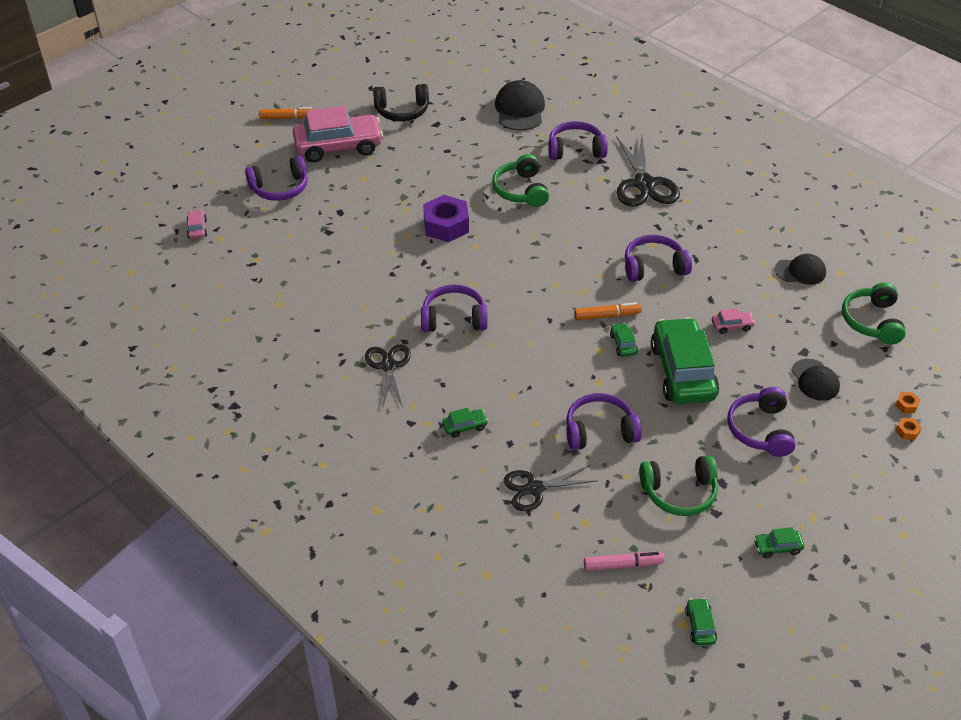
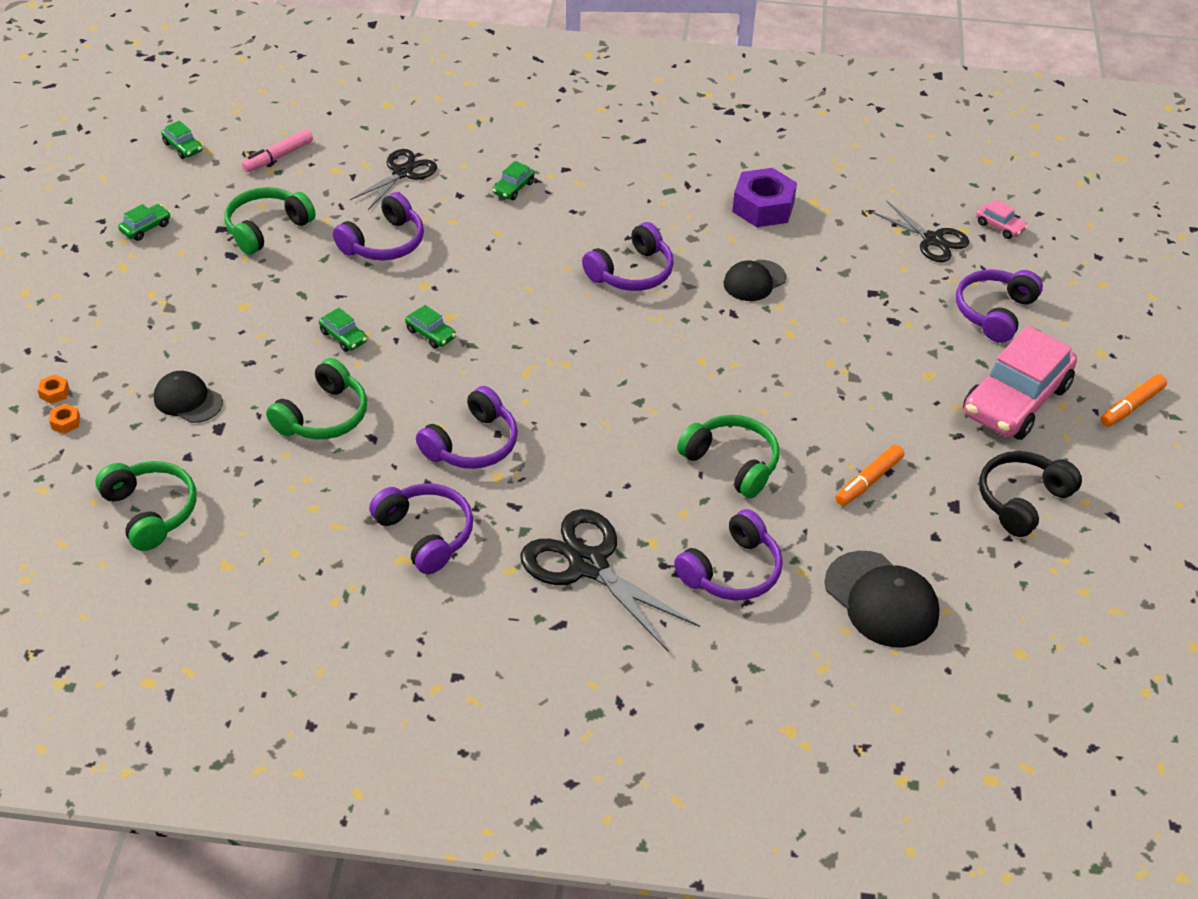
camera: 140 degrees right, 0 degrees up
black scissors [365,345,411,409] -> black scissors moved to [872,201,969,262]
purple nut [423,195,469,242] -> purple nut moved to [732,168,797,227]
orange marker [574,302,642,320] -> orange marker moved to [835,445,904,506]
green car [651,317,719,404] -> green car [319,308,367,352], size x0.41
pink car [712,308,755,334] -> green headphones [266,358,367,439]
purple headphones [728,387,796,457] -> purple headphones moved to [369,483,473,574]
black cap [774,254,826,285] -> black cap moved to [724,260,786,301]

